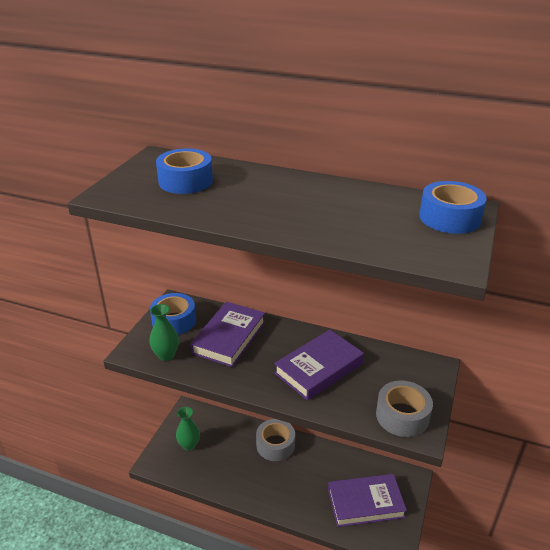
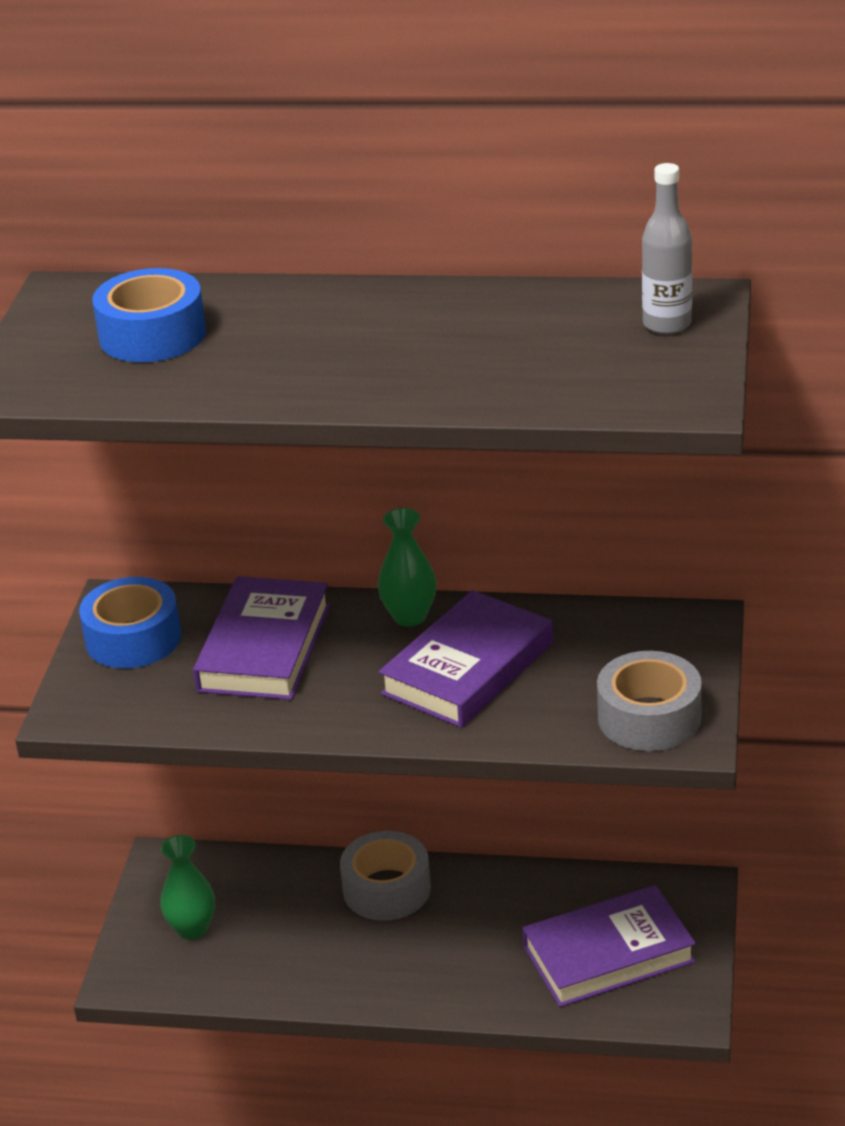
camera: 10 degrees left, 0 degrees up
green vase [149,304,179,361] -> green vase moved to [378,508,437,627]
blue tape [419,181,487,234] -> grey bottle [642,163,692,334]

